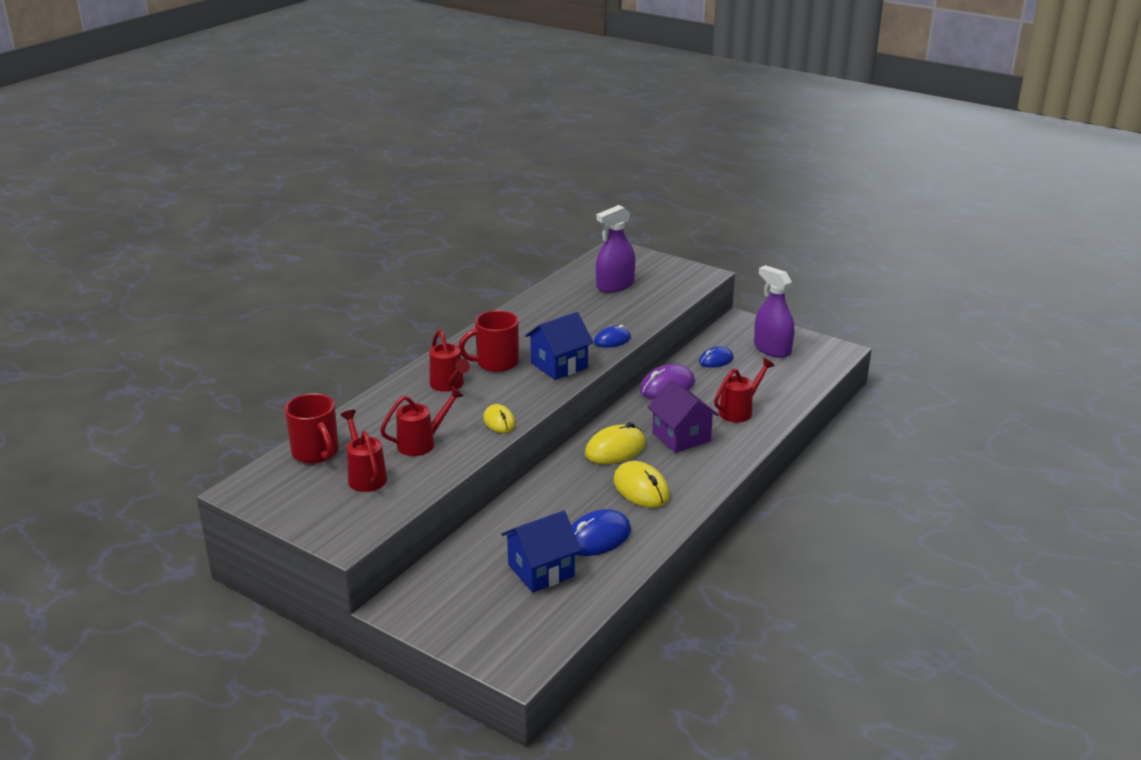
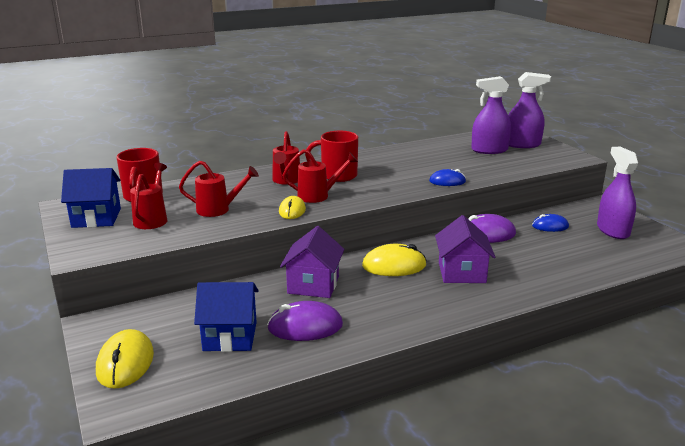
camera: 30 degrees right, 5 degrees down
blue house [525,312,594,380] -> blue house moved to [61,168,121,228]
blue mouse [571,509,631,556] -> purple mouse [267,301,343,341]
yellow mouse [613,461,670,508] -> yellow mouse moved to [96,329,154,389]
red watering can [714,358,775,422] -> red watering can moved to [282,149,358,203]
none -> purple house [280,226,344,298]
none -> purple spray bottle [508,72,551,148]

